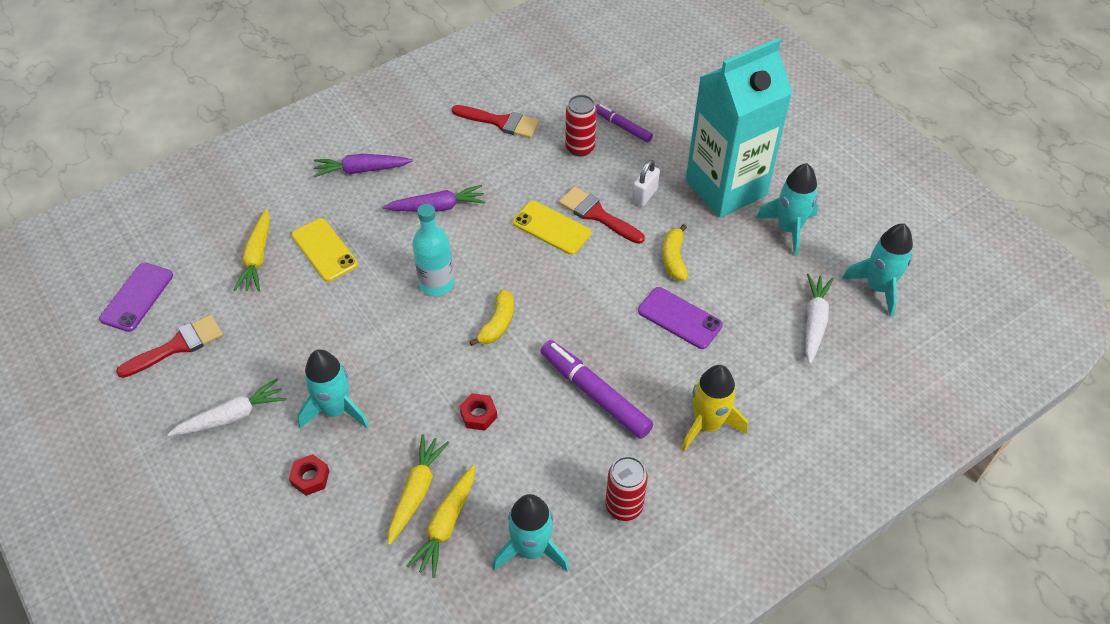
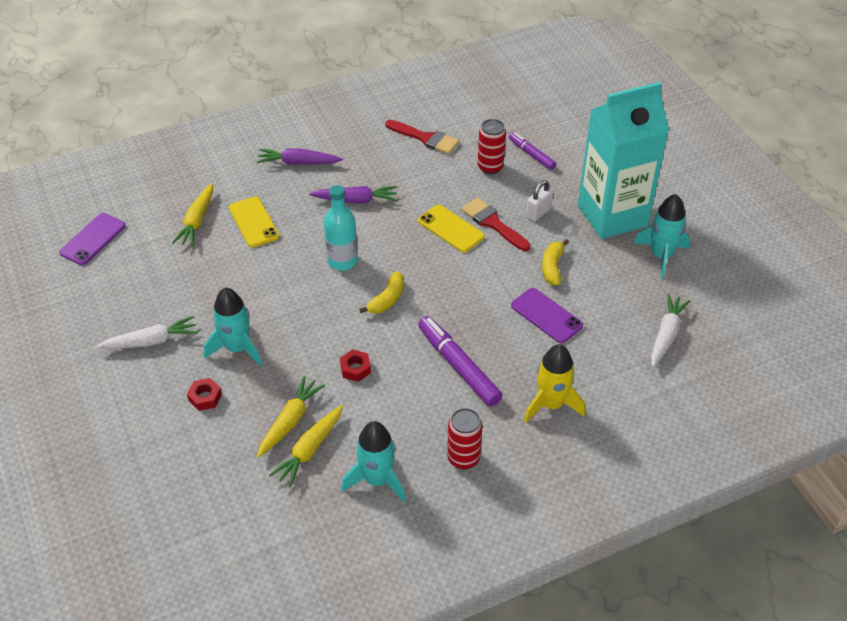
camera: 10 degrees right, 5 degrees down
red brush [116,315,223,378] -> none
turquoise rocket [842,224,913,317] -> none

